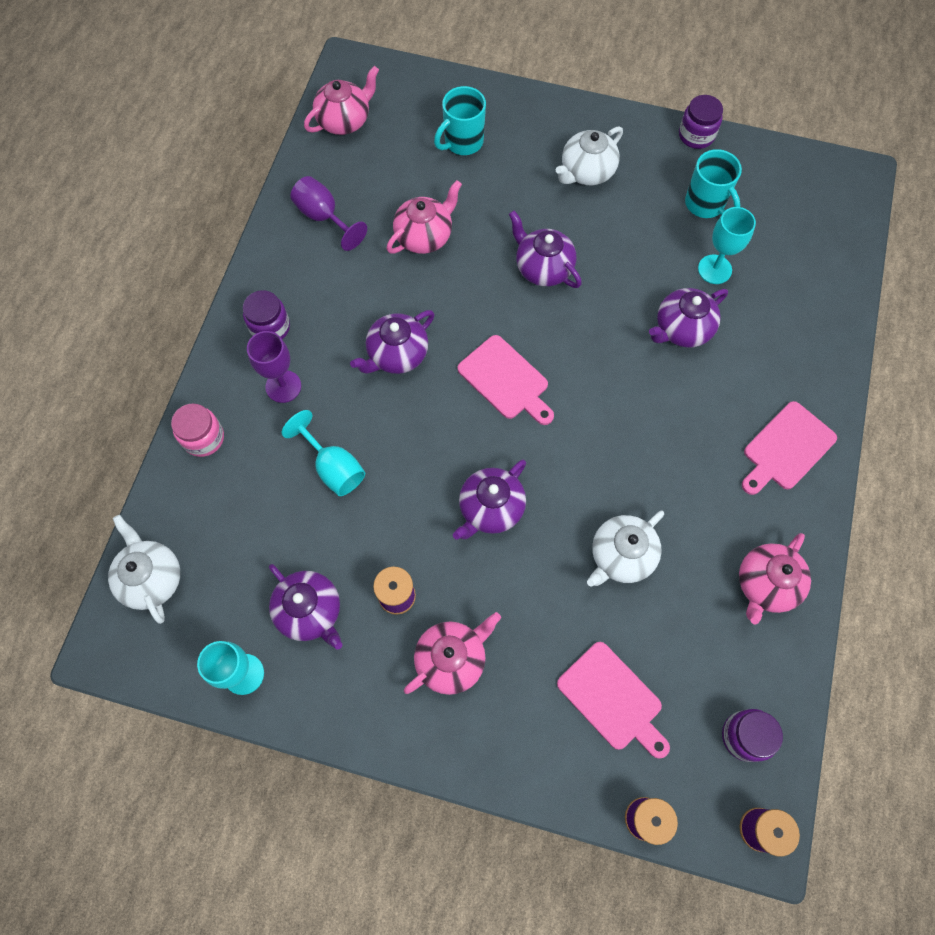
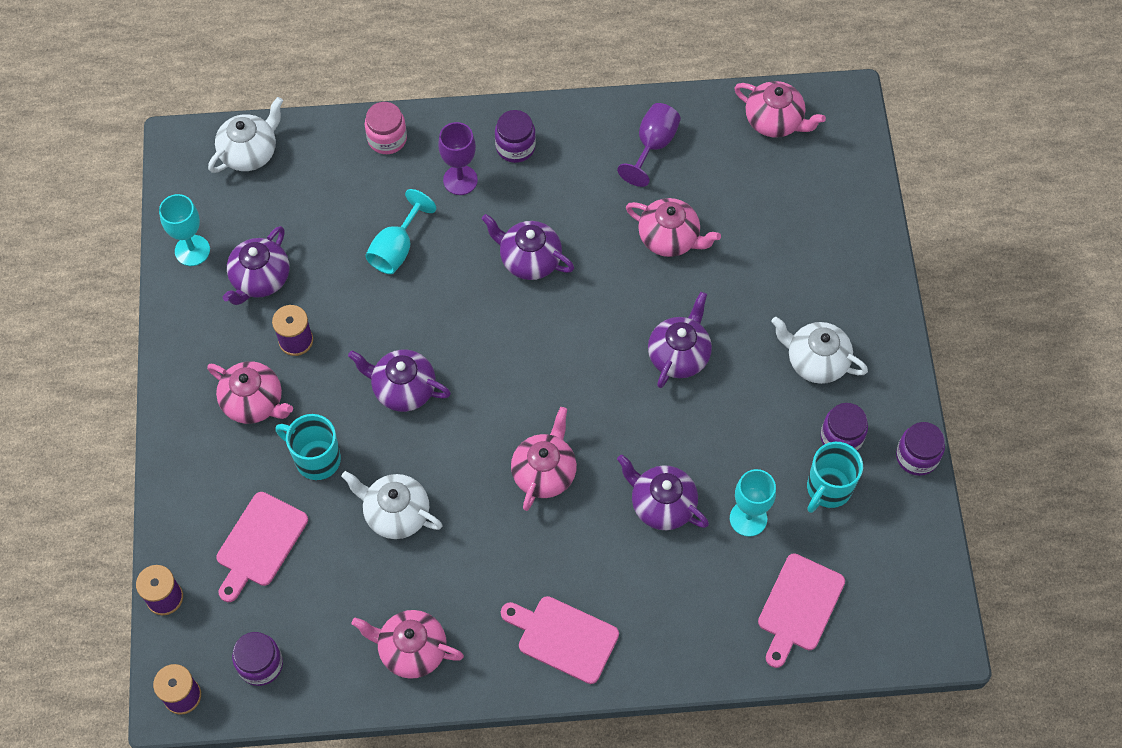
camera: 70 degrees right, 5 degrees down
turquoise mug [434,86,486,155] -> turquoise mug moved to [275,414,341,480]
pink cutting board [458,335,554,425] -> pink cutting board moved to [758,553,845,668]
none -> pink teapot [511,407,577,511]
none -> purple jar [820,403,868,451]

